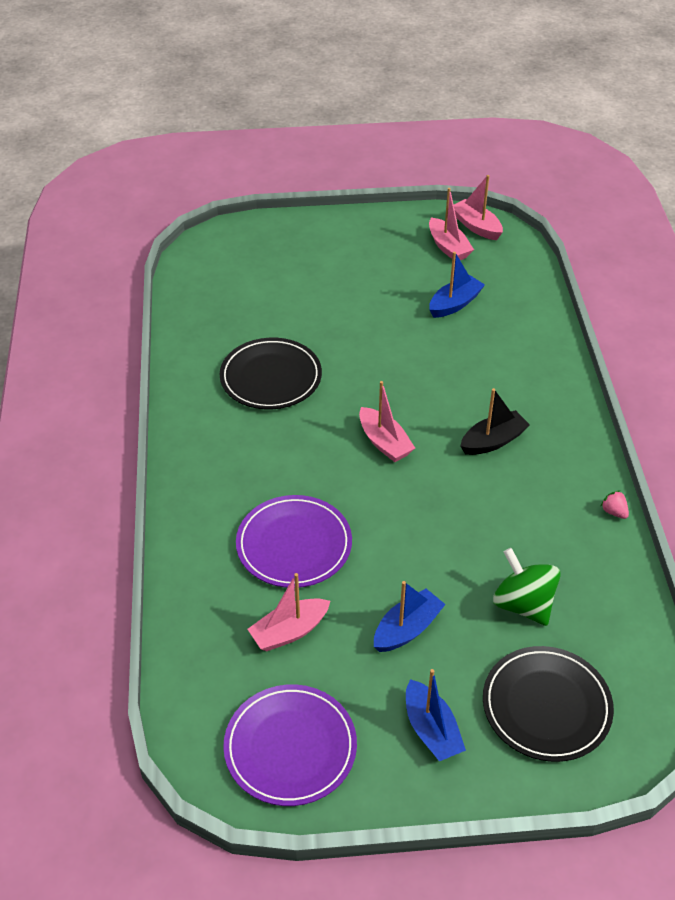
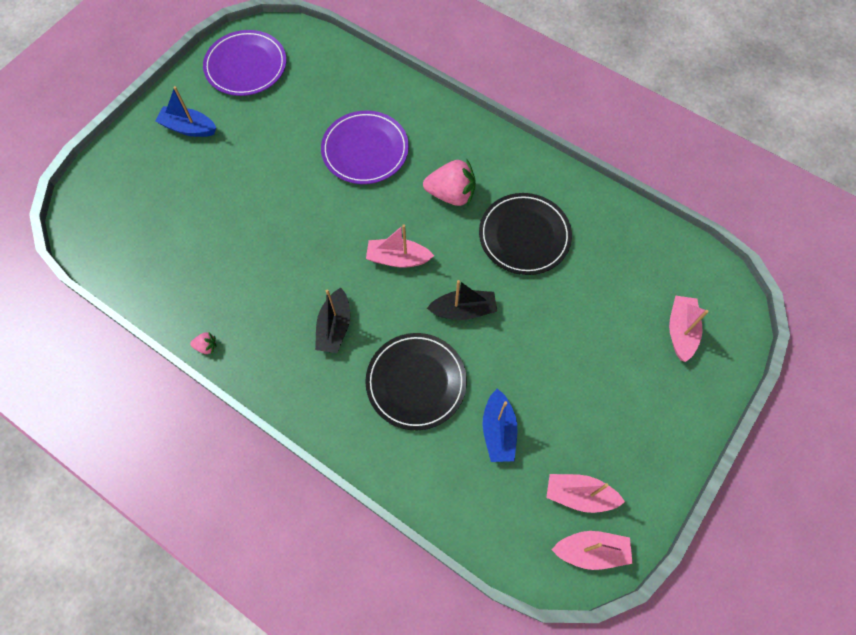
camera: 130 degrees right, 20 degrees up
pink boat [248,573,330,652] -> pink boat moved to [669,296,708,362]
blue boat [374,581,446,652] -> none
black plate [483,646,614,762] -> black plate moved to [365,333,467,430]
green spinning top [493,548,561,626] -> none
none -> pink strawberry [423,160,476,206]
none -> black boat [427,280,497,320]

